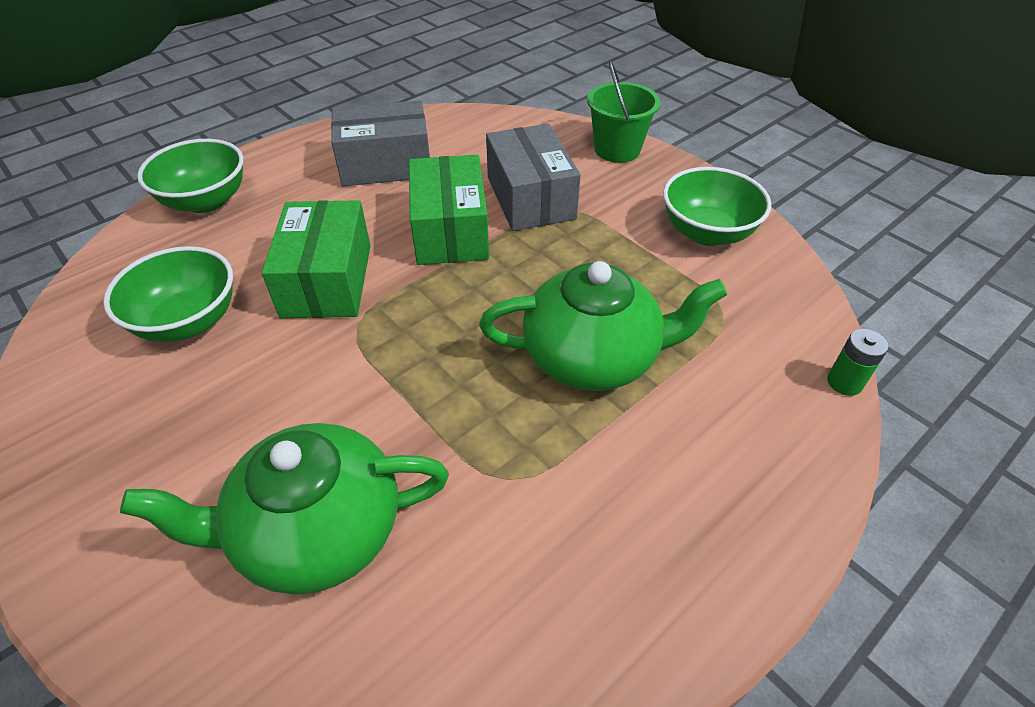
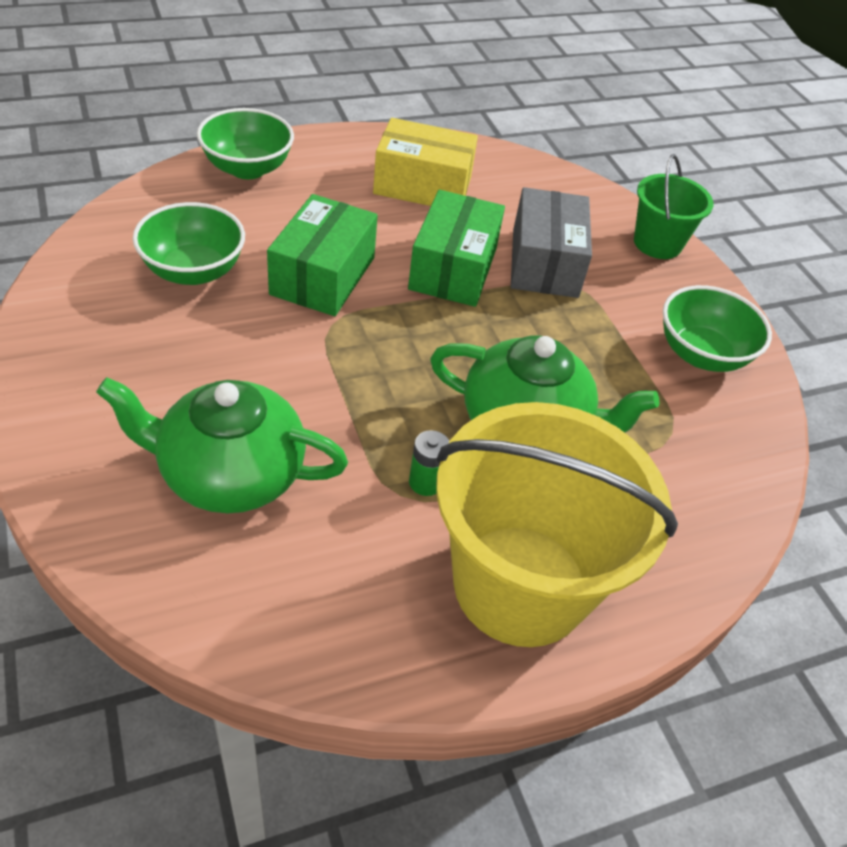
camera: 15 degrees right, 0 degrees up
grey box [331,100,430,186] -> yellow box [373,118,478,206]
green battery [827,329,889,396] -> green battery moved to [409,430,449,496]
none -> yellow bucket [436,402,678,647]

